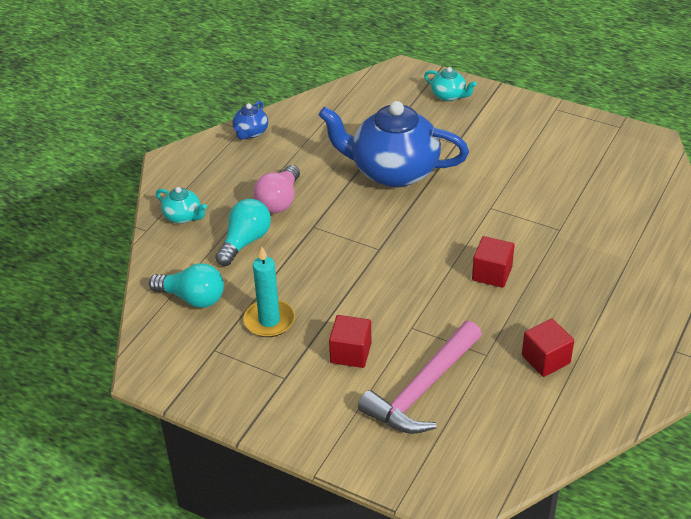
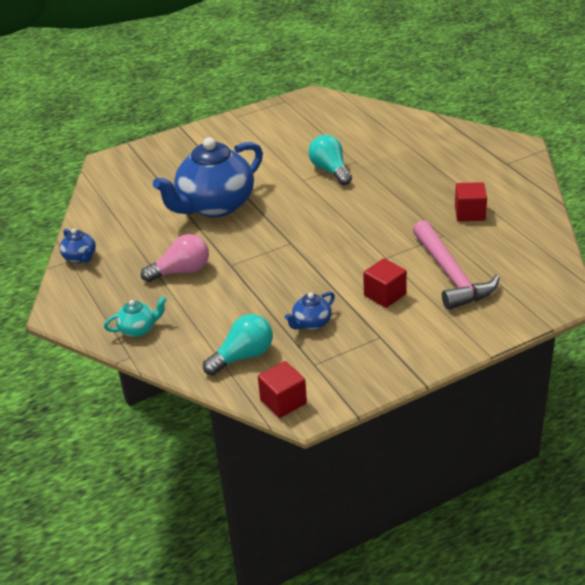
camera: 55 degrees left, 5 degrees down
turquoise light bulb [215,199,271,266] -> turquoise light bulb moved to [308,135,352,185]
turquoise candle [243,247,295,337] -> blue teapot [285,292,335,330]
pink light bulb [253,165,300,214] -> pink light bulb turned 75 degrees counterclockwise [141,234,209,282]
turquoise teapot [424,67,477,101] -> none
red cube [472,236,515,288] -> red cube moved to [258,361,307,418]

